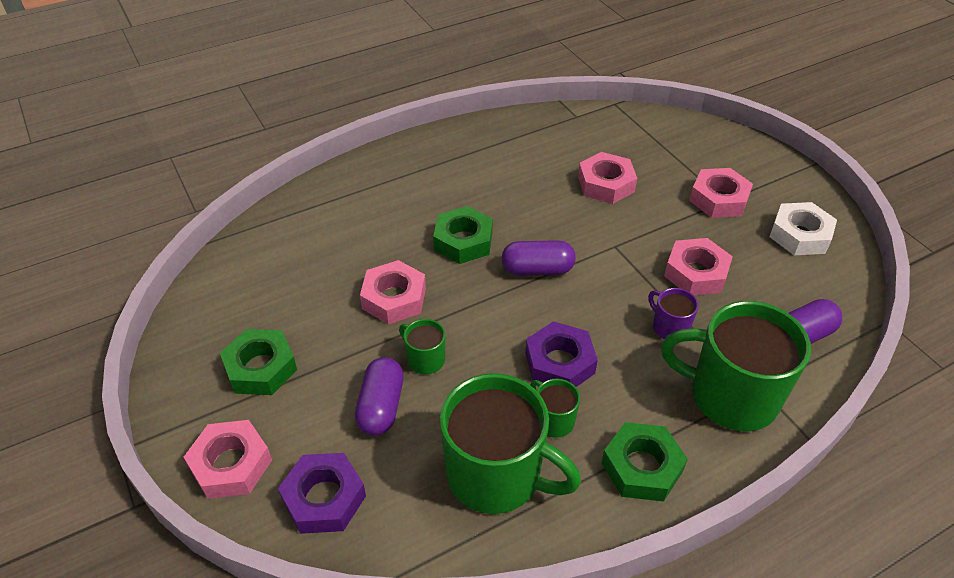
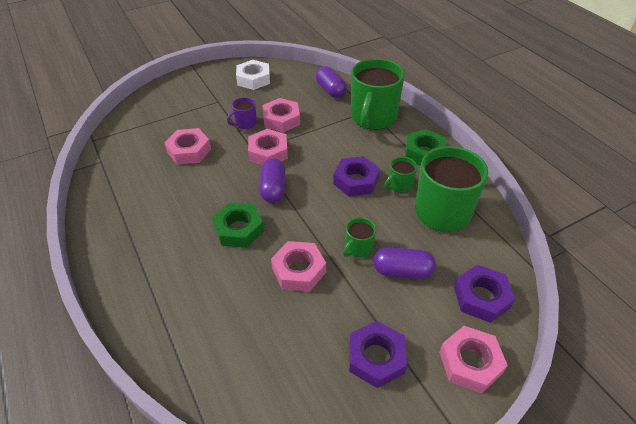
camera: 90 degrees left, 0 degrees up
green nut [220,329,297,395] -> purple nut [349,321,407,388]
purple mug [648,288,699,340] -> purple mug moved to [227,97,257,129]
pink nut [689,168,753,218] -> pink nut moved to [248,129,288,165]

